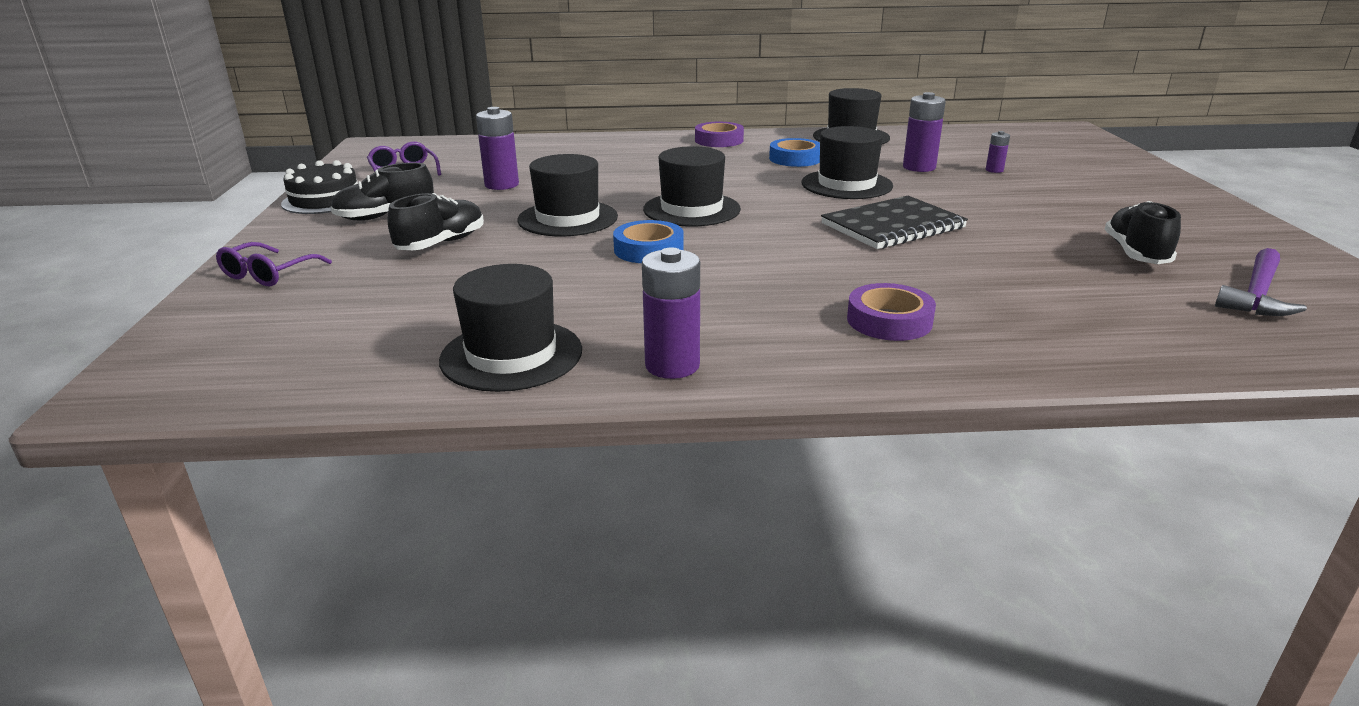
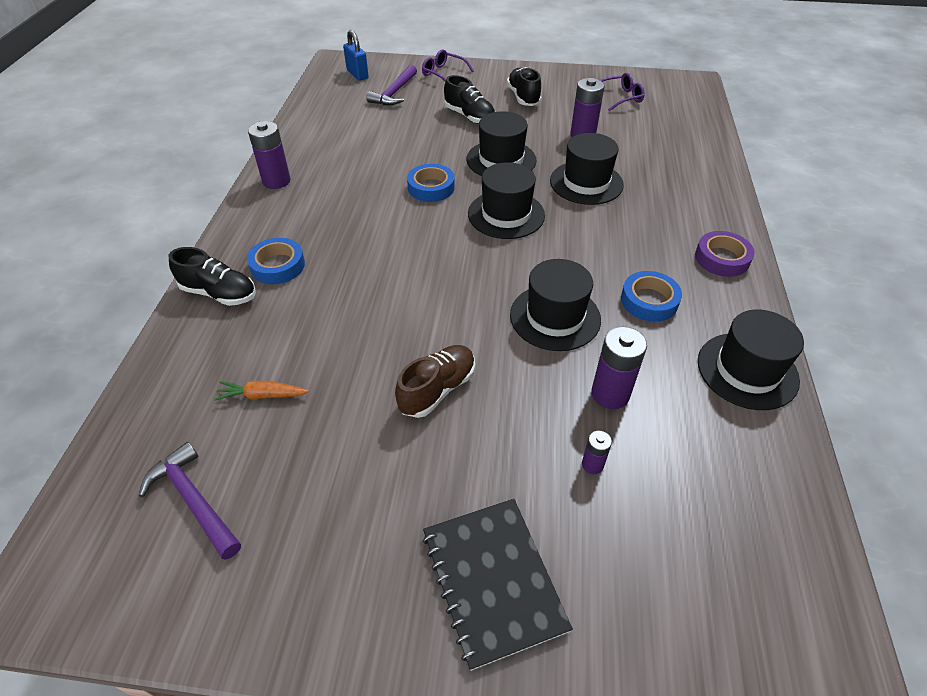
camera: 100 degrees right, 20 degrees up
black cake [281,160,358,214] -> none
black hat [439,264,582,392] -> black hat moved to [550,133,624,205]
black notebook [821,196,968,249] -> black notebook moved to [423,499,573,671]
purple tape [847,283,936,341] -> blue tape [247,238,305,284]
black shoe [1105,201,1181,264] -> black shoe moved to [169,247,256,306]
none -> orange carrot [214,380,309,400]
none -> blue padlock [343,30,368,81]
none -> purple hammer [366,65,417,105]
none -> brown shoe [395,345,475,418]

